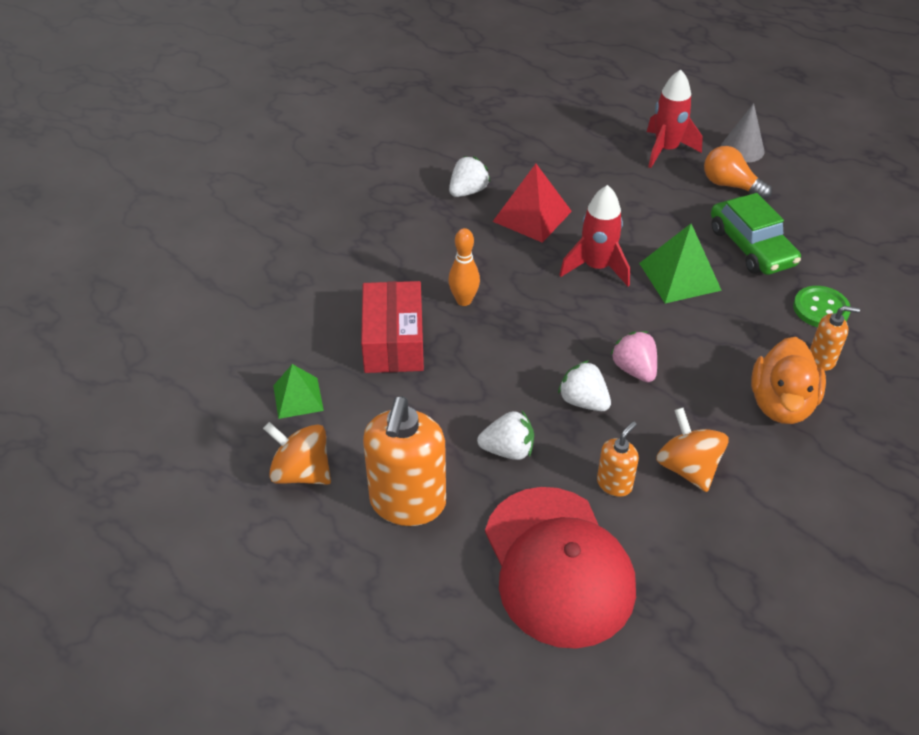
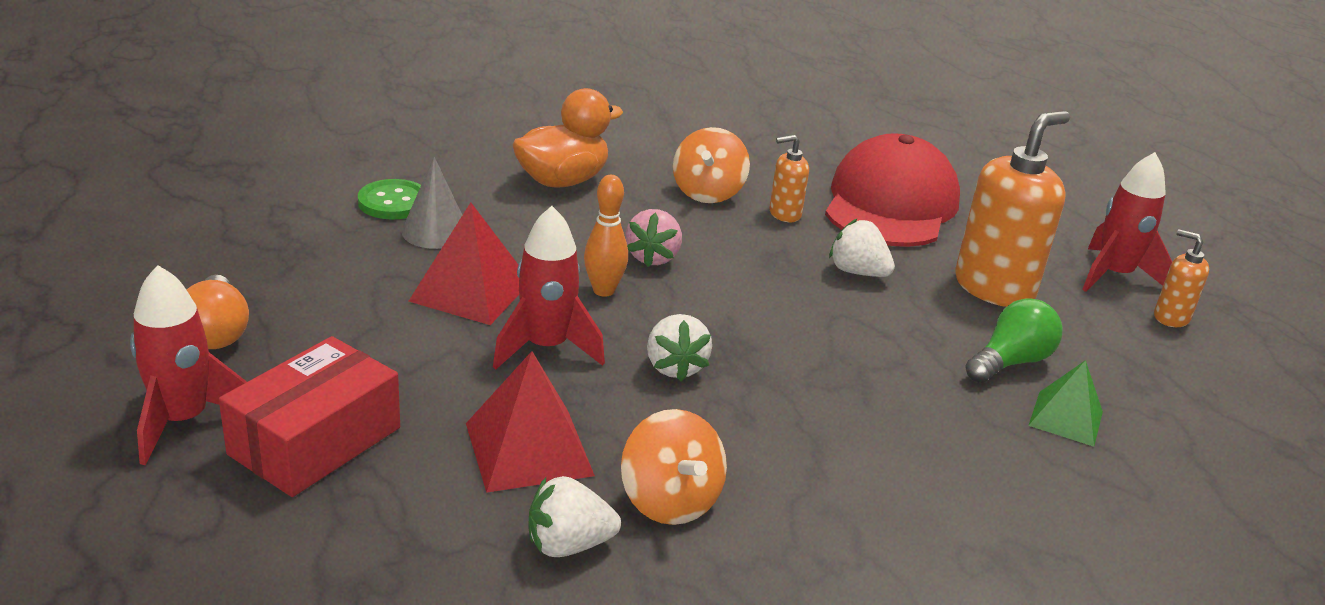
camera: 145 degrees left, 15 degrees down
orange spinning top [263,422,331,485] -> orange spinning top moved to [621,409,727,525]
red box [361,281,424,373] -> red box moved to [219,336,400,497]
orange bowling pin [448,228,480,306] -> orange bowling pin moved to [584,175,628,297]
white strawberry [558,360,611,411] -> white strawberry moved to [647,314,712,381]
green pyramid [639,224,722,303] -> red pyramid [408,202,519,325]
green car [711,193,801,275] -> none
grey cone [721,103,765,163] -> grey cone moved to [401,157,462,249]
orange soap dispenser [810,306,860,371] -> orange soap dispenser moved to [1154,229,1209,327]
none -> green light bulb [965,298,1062,383]
none -> red rocket [1082,152,1172,292]

